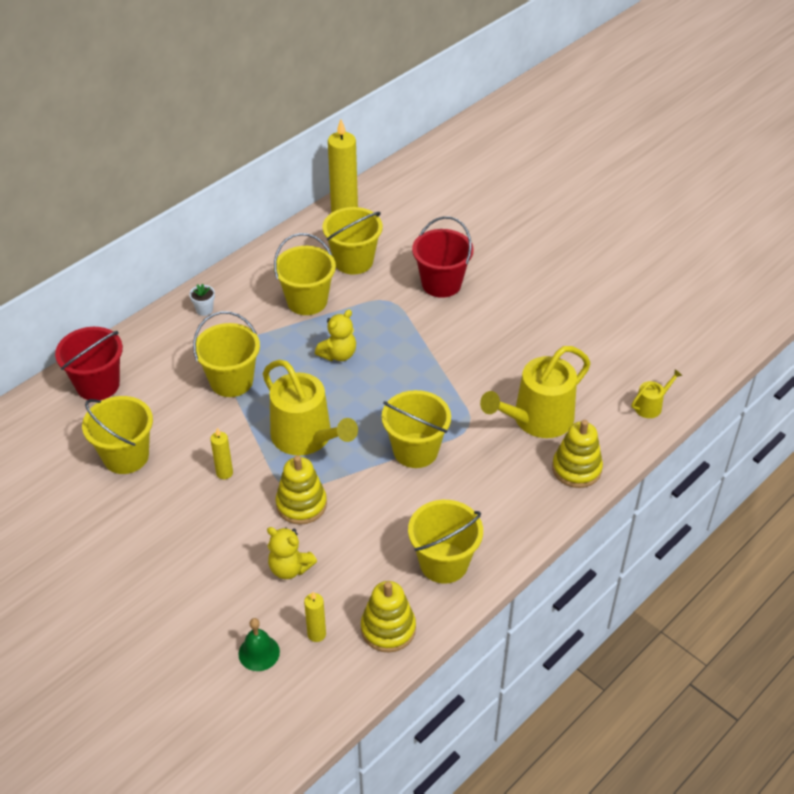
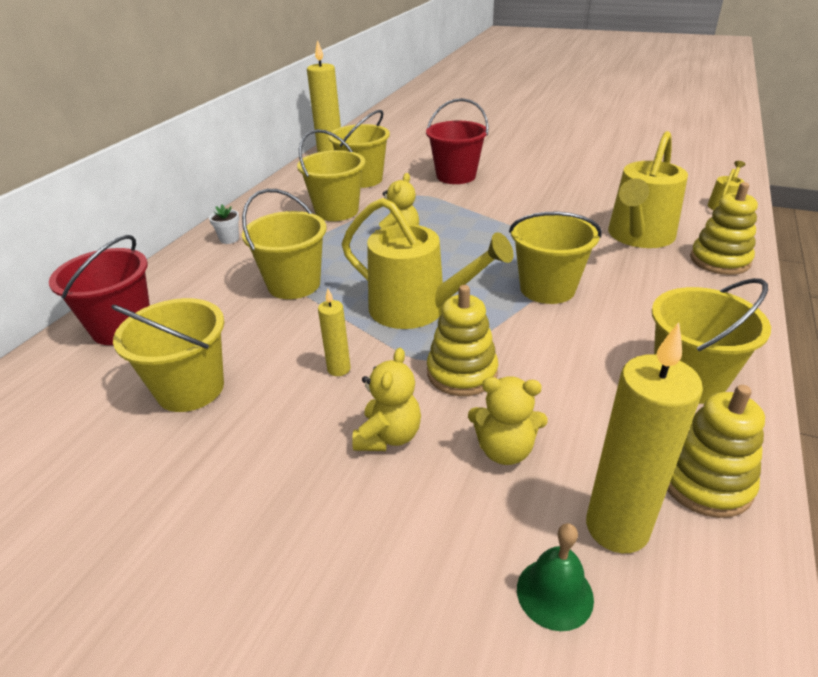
camera: 20 degrees left, 10 degrees down
yellow candle [304,592,326,642] -> yellow candle [586,322,703,553], size x1.95
none -> yellow teddy bear [352,348,421,451]

